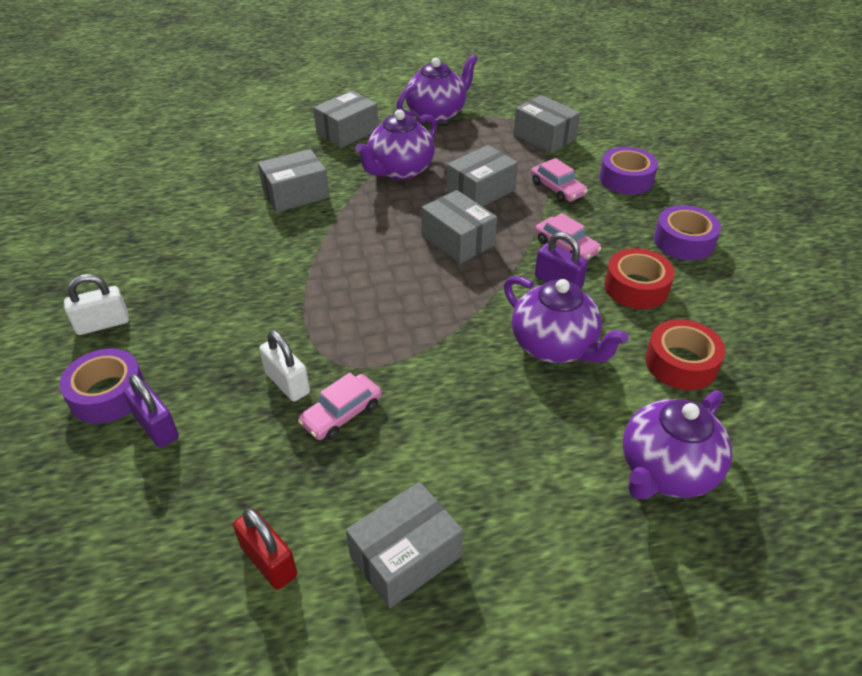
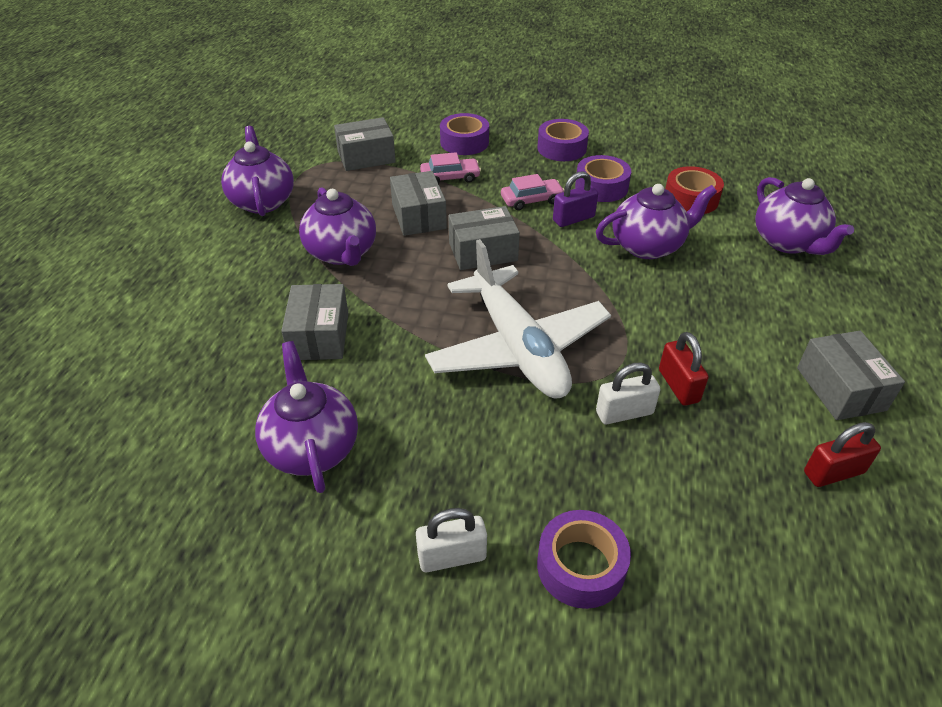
camera: 65 degrees left, 0 degrees up
white padlock [64,274,129,335] -> white padlock turned 75 degrees clockwise [416,508,487,572]
purple padlock [123,374,179,448] -> none
pink car [298,373,382,440] -> red padlock [659,332,709,406]
grey box [313,91,378,148] -> none
red tape [604,248,675,309] -> purple tape [575,155,631,202]
none -> purple teapot [255,341,358,493]
none -> white plane [425,239,611,398]

